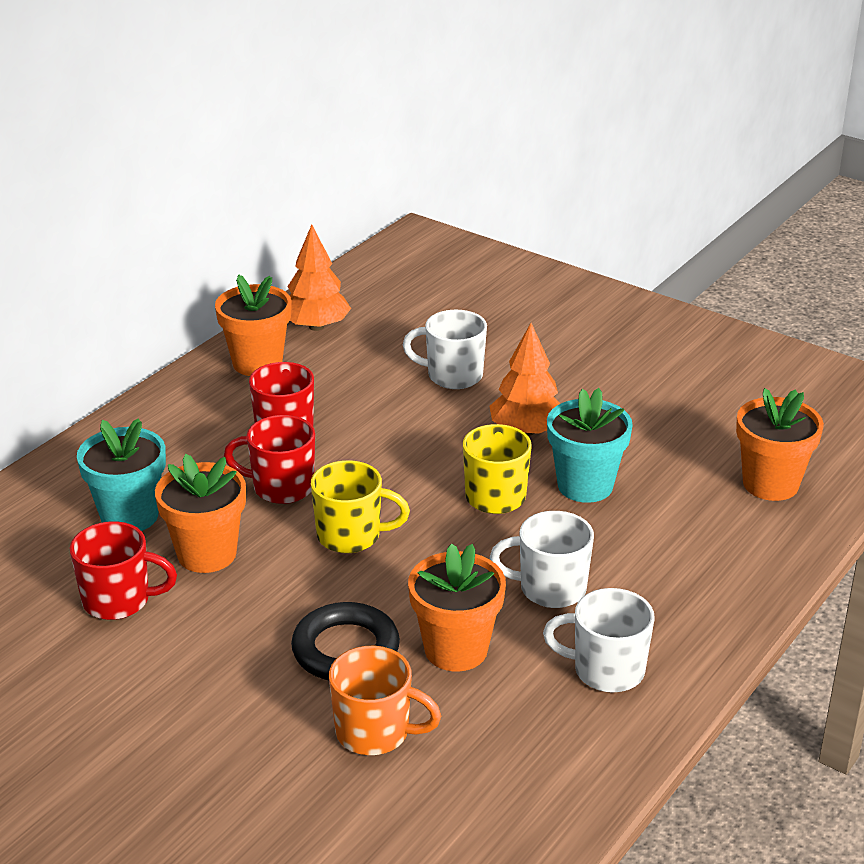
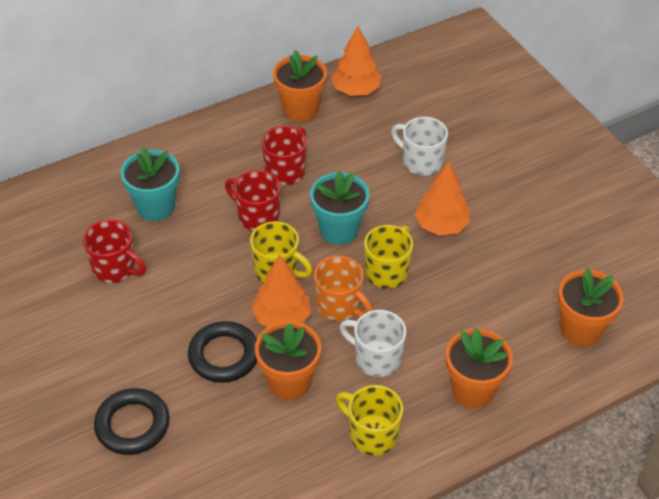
camera: 25 degrees right, 15 degrees up
orange flower pot [155,454,246,573] -> orange flower pot moved to [446,328,513,408]
orange mug [329,646,441,755] -> orange mug moved to [314,256,373,321]
white mug [543,588,654,692] -> yellow mug [336,385,403,456]
turquoise flower pot [547,388,633,503] -> turquoise flower pot moved to [310,171,369,245]
none -> black ring [94,388,169,455]
none -> orange tree [252,255,311,327]

